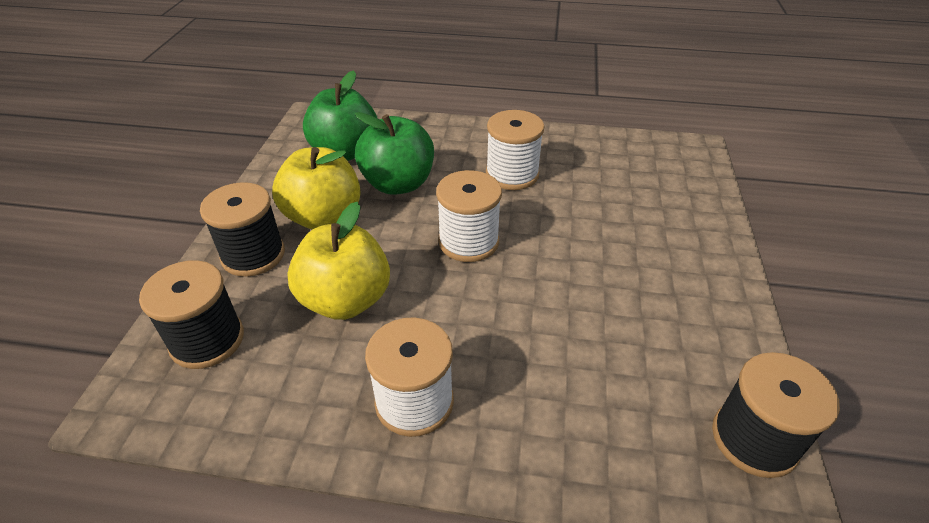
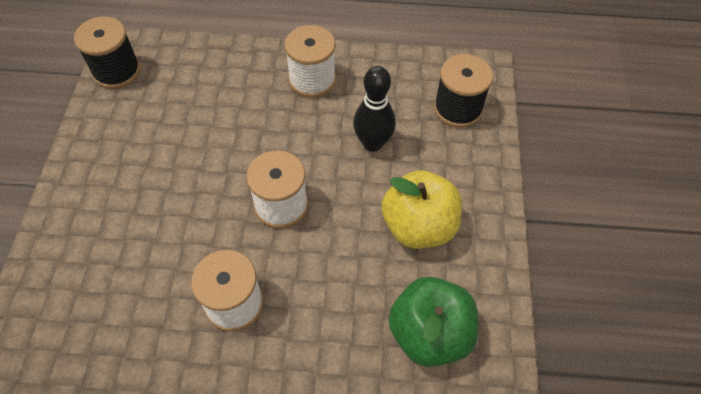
camera: 175 degrees right, 15 degrees up
black spool [200,182,285,277] -> none
yellow apple [287,202,390,320] -> black bowling pin [353,66,396,152]
green apple [355,112,434,195] -> none

